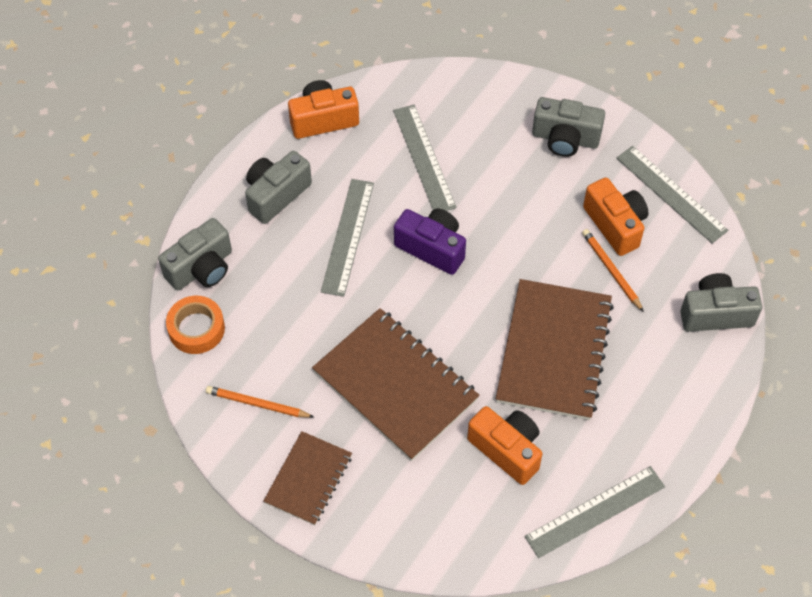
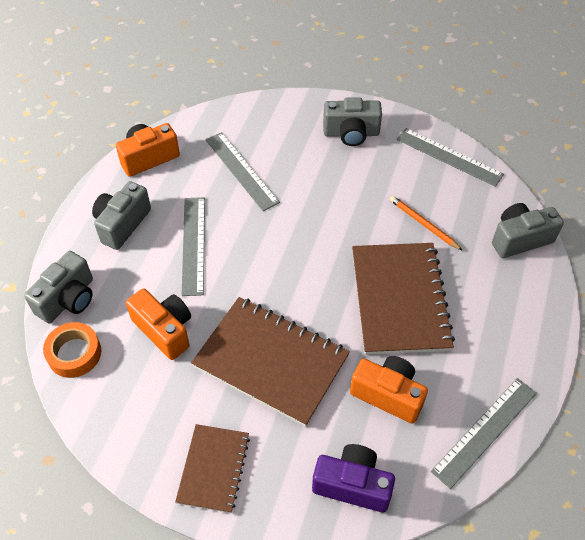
camera: 15 degrees left, 5 degrees down
orange pencil [206,386,314,418] -> none
purple camera [394,209,466,275] -> purple camera moved to [312,444,395,513]
orange camera [583,178,649,256] -> orange camera moved to [126,288,191,360]

